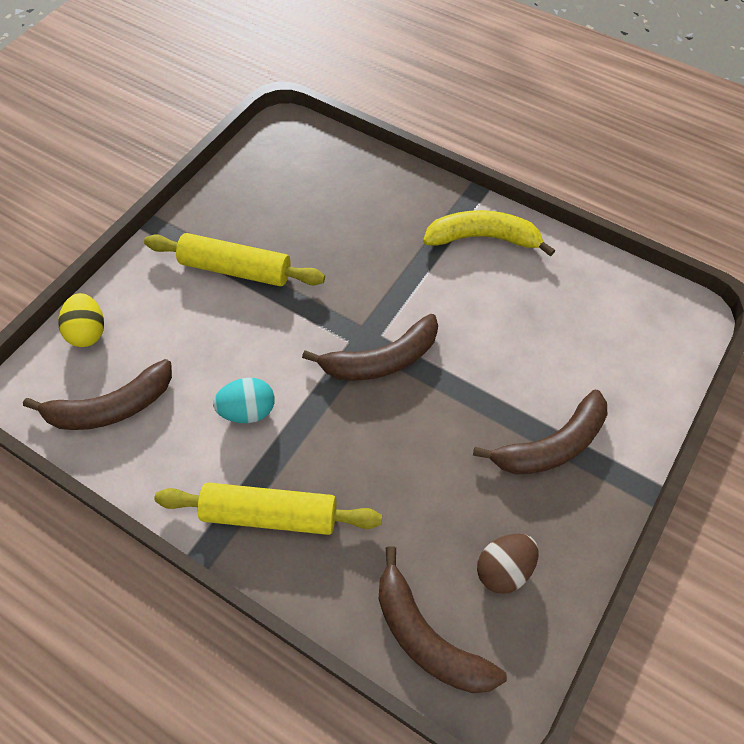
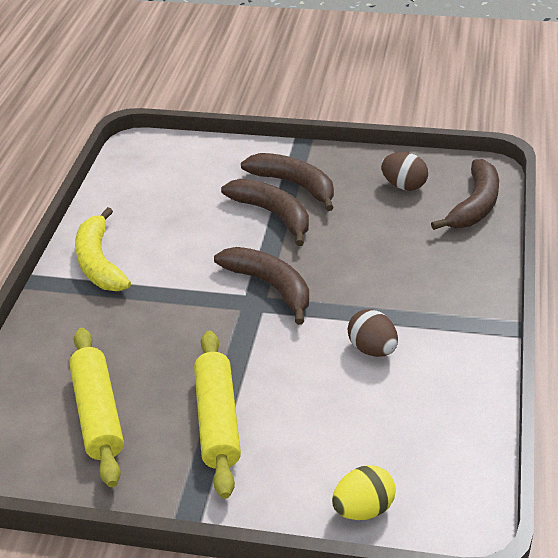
camera: 110 degrees left, 20 degrees down
brown banana [23,359,172,430] -> brown banana moved to [221,179,309,246]
yellow rolling pin [154,483,382,535] -> yellow rolling pin moved to [69,328,124,487]
turquoise egg [213,378,274,423] -> brown egg [348,309,398,357]

